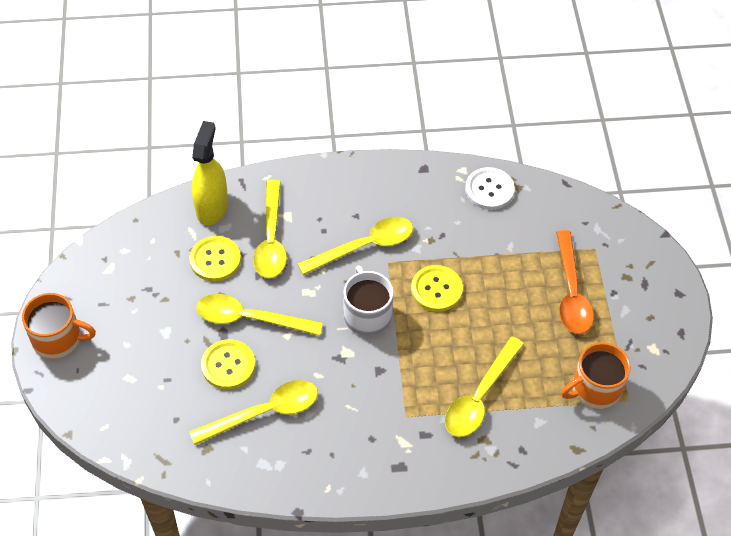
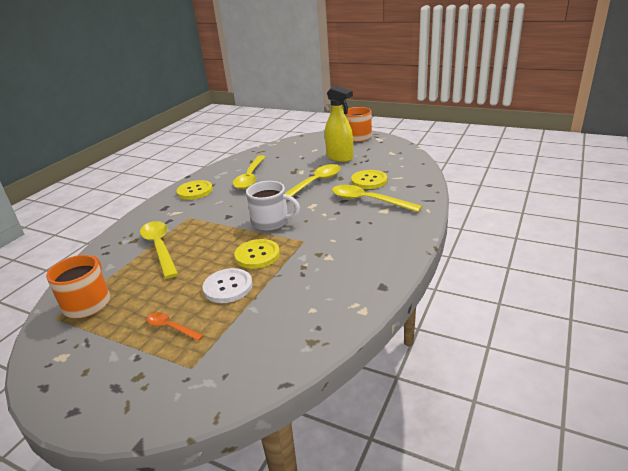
camera: 125 degrees right, 25 degrees down
yellow spray bottle [192,121,228,225] -> yellow spray bottle moved to [325,86,353,162]
yellow button [201,339,255,390] -> yellow button moved to [177,180,213,200]
yellow spoon [298,217,413,275] -> none
white button [465,167,515,210] -> white button moved to [203,268,253,303]
orange spoon [556,230,594,334] -> orange spoon [147,312,204,341], size x0.53

